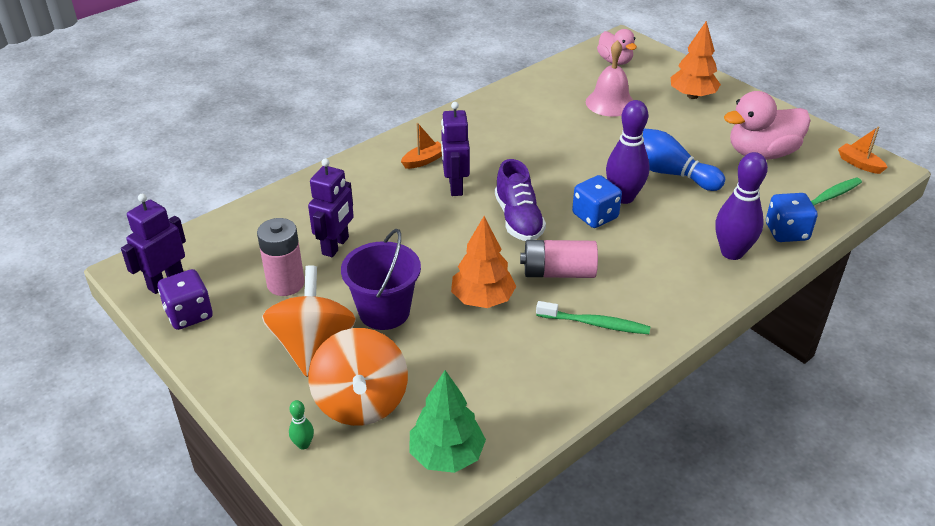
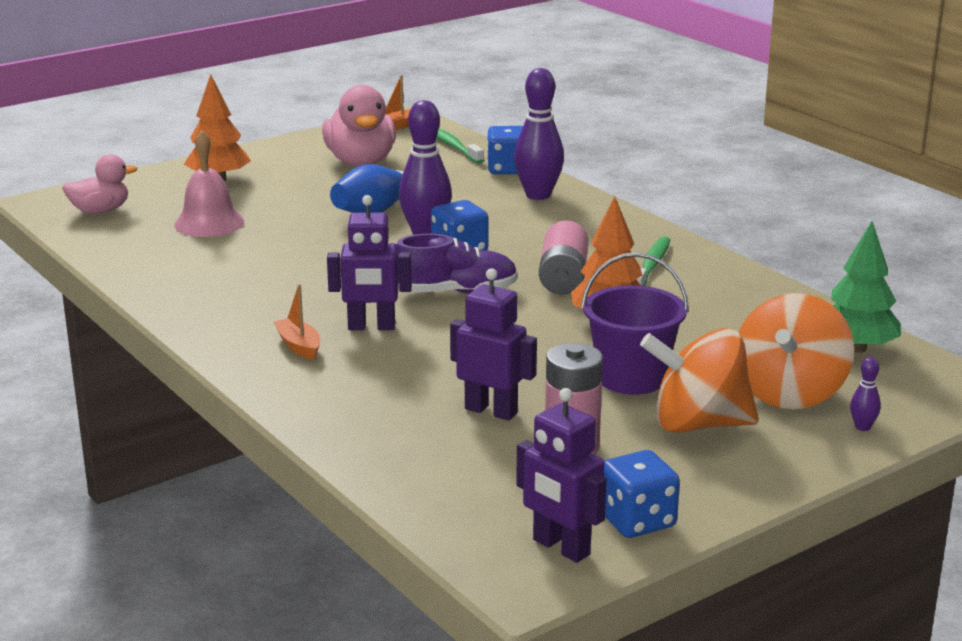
camera: 85 degrees left, 15 degrees down
purple dice [158,269,213,330] -> blue dice [604,450,680,538]
green bowling pin [289,400,314,450] -> purple bowling pin [850,357,881,431]
orange spinning top [309,328,408,426] -> orange spinning top turned 120 degrees clockwise [739,293,854,409]

